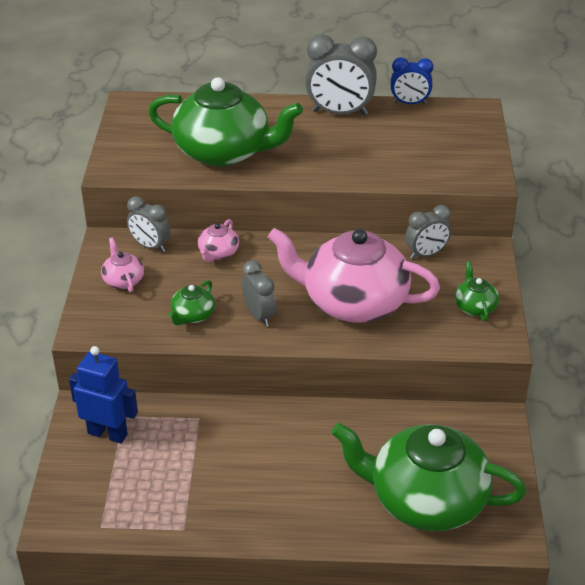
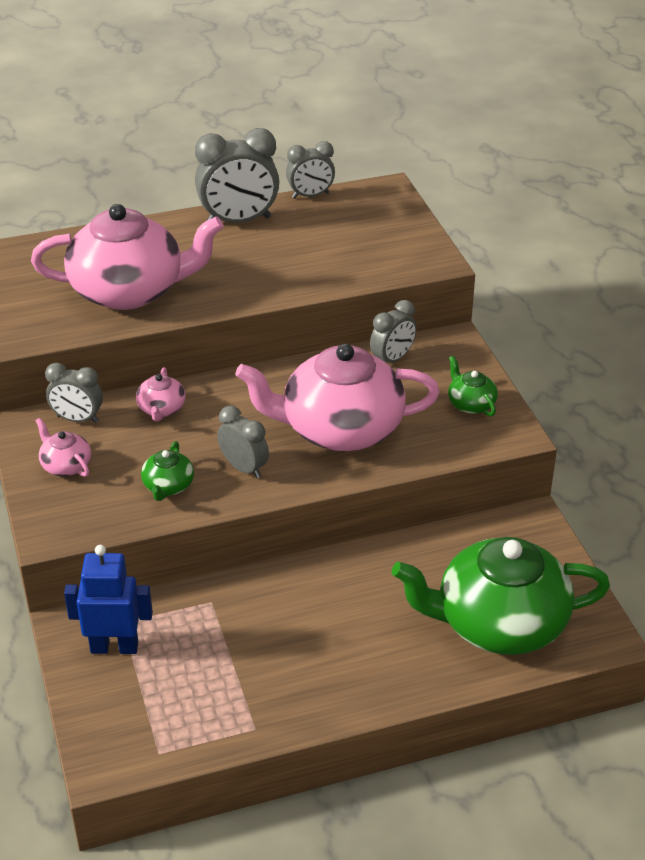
camera: 20 degrees left, 0 degrees up
green teapot [148,77,303,167] -> pink teapot [31,204,224,310]
blue clock [391,57,433,104] -> grey clock [286,141,335,199]

